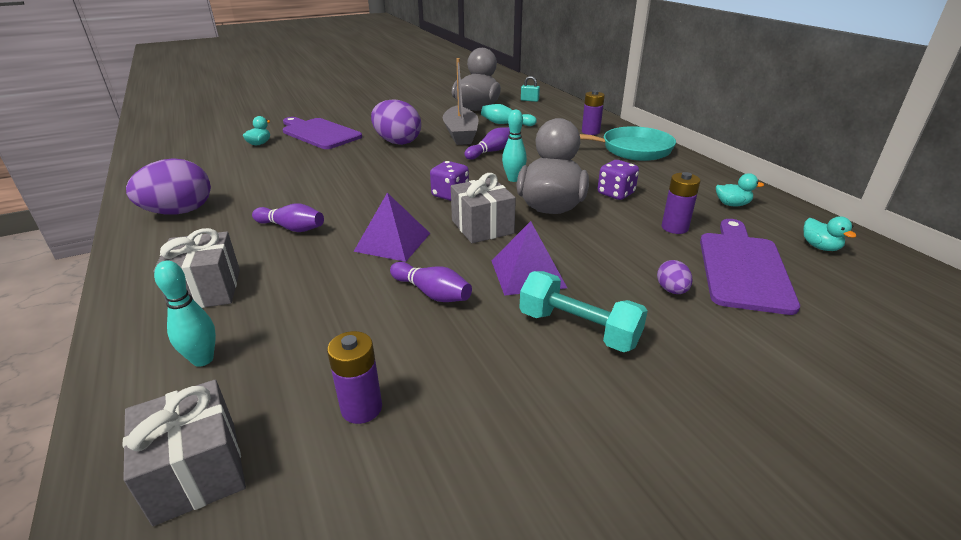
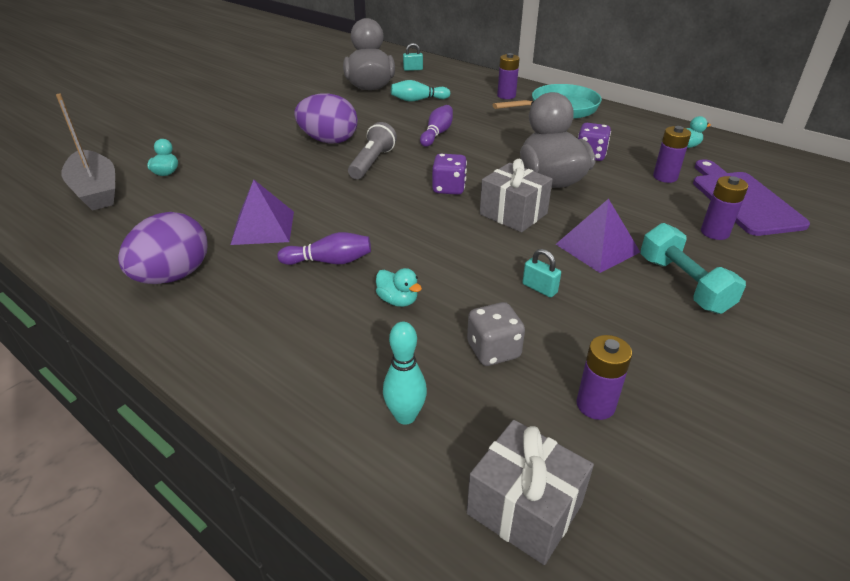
camera: 25 degrees left, 5 degrees up
grey gift [153,228,240,308] -> none
purple cutting board [283,117,362,149] -> none
purple pyramid [353,193,430,262] -> purple pyramid moved to [230,180,294,245]
purple bowling pin [390,262,472,302] -> turquoise padlock [523,249,561,298]
grey boat [443,58,479,145] -> grey boat moved to [56,94,115,211]
turquoise bowling pin [502,110,527,182] -> none
turquoise dumbbell [519,271,648,352] -> turquoise dumbbell turned 60 degrees clockwise [641,223,746,314]
purple egg [657,260,693,294] -> purple battery [701,176,748,240]
turquoise duck [803,216,856,251] -> turquoise duck moved to [376,268,422,307]
none -> grey flashlight [348,122,397,179]
none -> grey dice [467,302,525,366]

